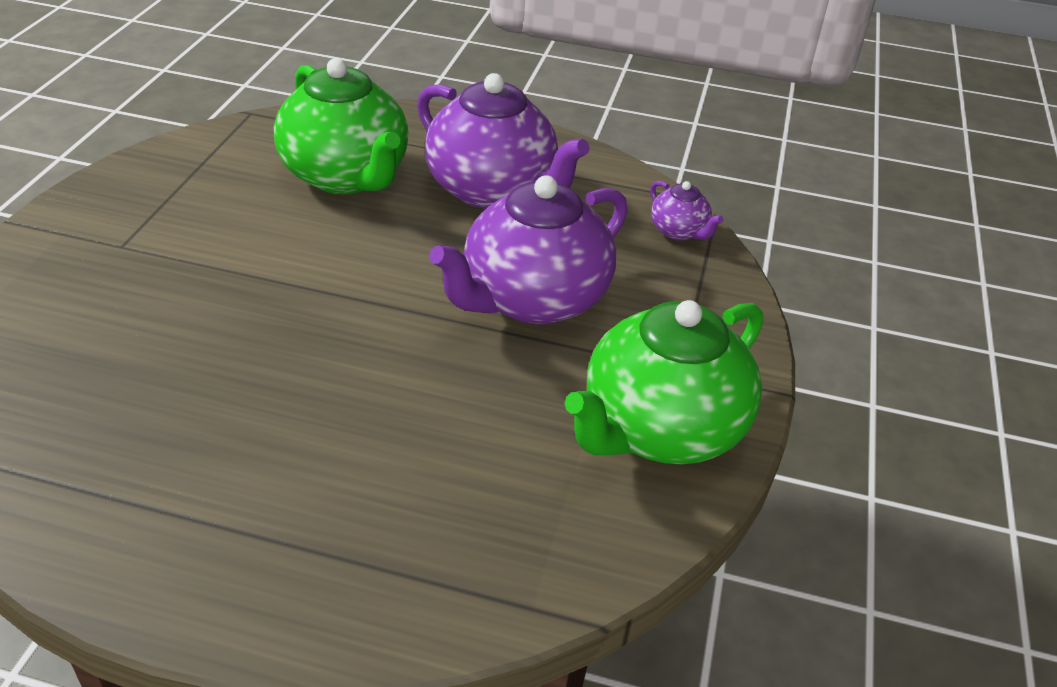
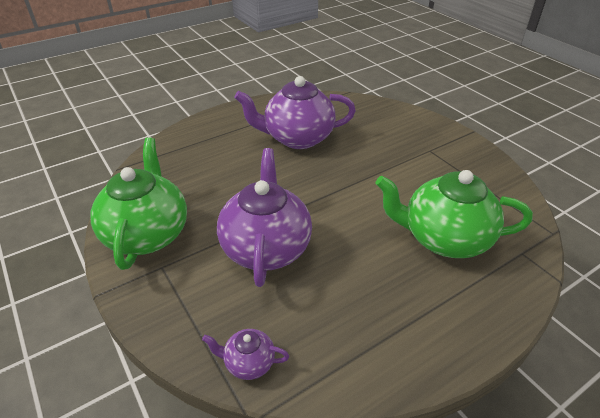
camera: 135 degrees right, 0 degrees up
purple teapot [417,73,590,209] -> purple teapot moved to [234,76,356,149]

